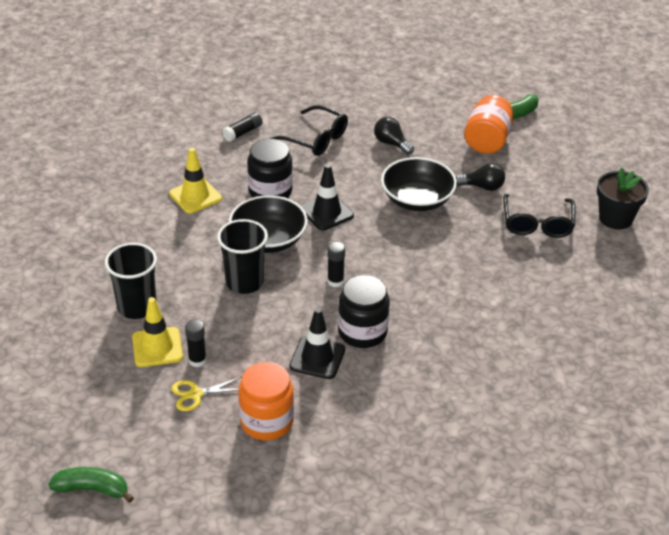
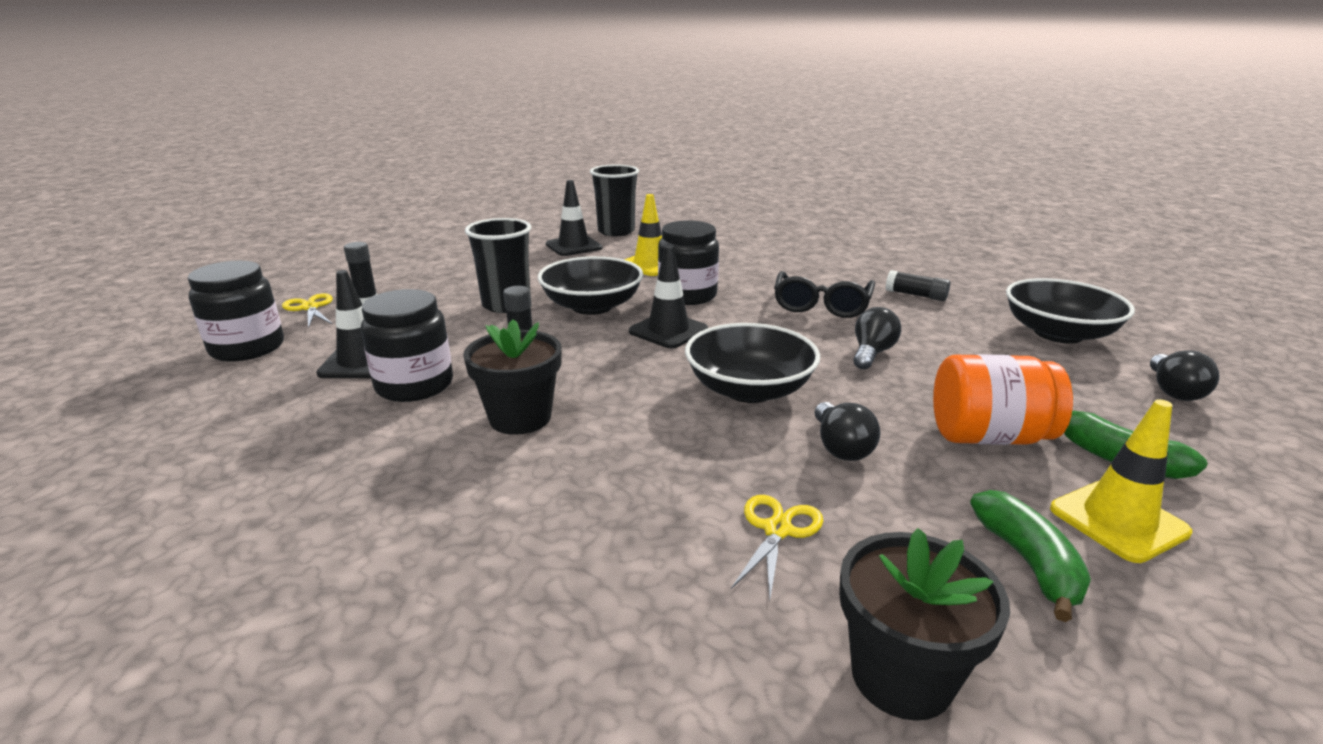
camera: 75 degrees right, 15 degrees down
green banana [48,467,134,503] -> green banana moved to [970,490,1091,622]
black cup [105,243,157,319] -> black cup moved to [590,165,639,236]
yellow traffic cone [132,297,183,367] -> yellow traffic cone moved to [1050,399,1192,563]
black glue stick [222,112,262,142] -> black glue stick moved to [886,270,950,301]
orange jar [238,362,294,441] -> black jar [188,261,284,361]
black glasses [503,194,575,238] -> yellow scissors [731,495,823,600]
none -> black flower pot [463,319,562,435]
none -> black traffic cone [546,180,602,256]
none -> black bowl [1006,278,1135,344]
none -> black light bulb [1150,350,1220,401]

